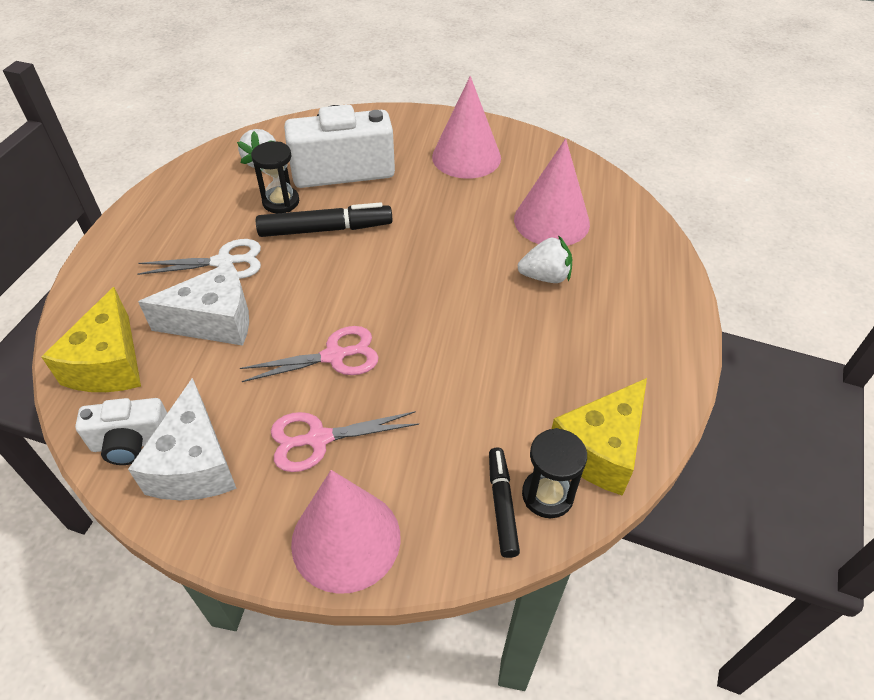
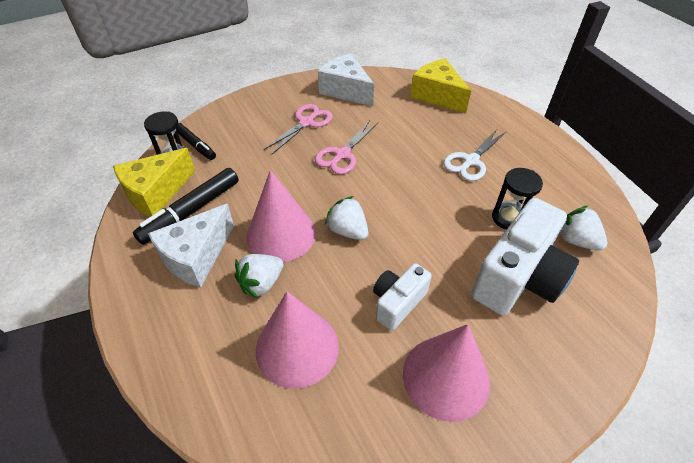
camera: 140 degrees right, 0 degrees up
white camera [75,398,167,465] -> white camera moved to [373,263,432,331]
white cheese [138,262,249,346] -> white cheese moved to [148,204,234,288]
black marker [256,203,393,237] -> black marker moved to [133,168,239,245]
pink cone [291,470,400,594] -> pink cone moved to [247,170,316,262]
yellow cheese [552,378,647,496] -> yellow cheese turned 135 degrees counterclockwise [113,148,195,217]
none -> white strawberry [325,196,368,240]

